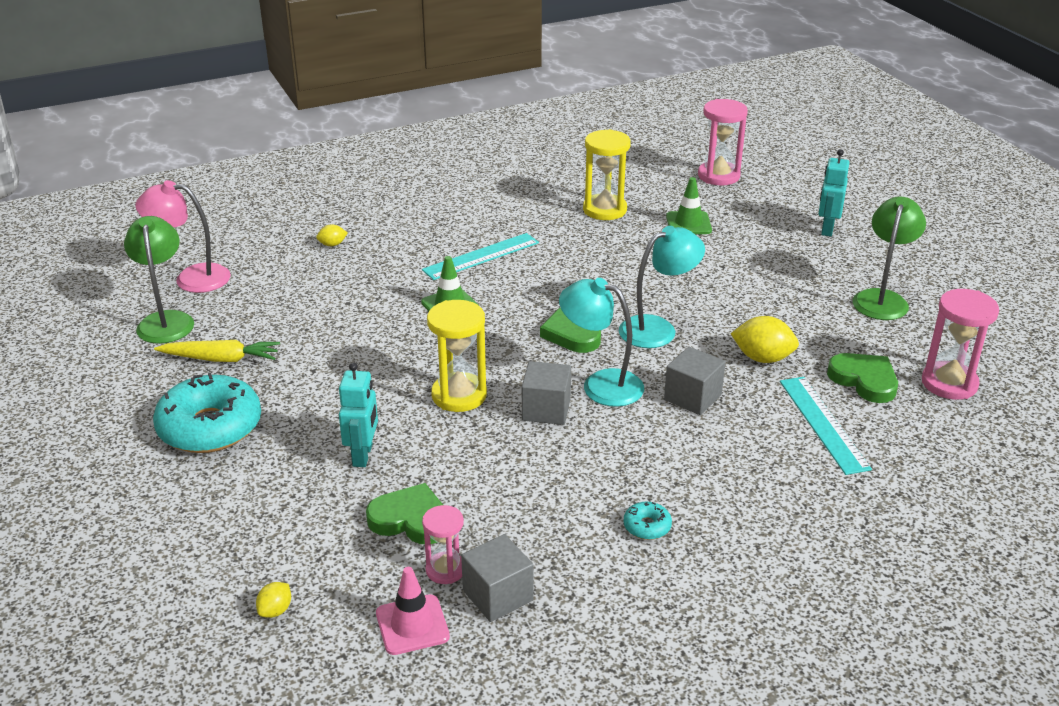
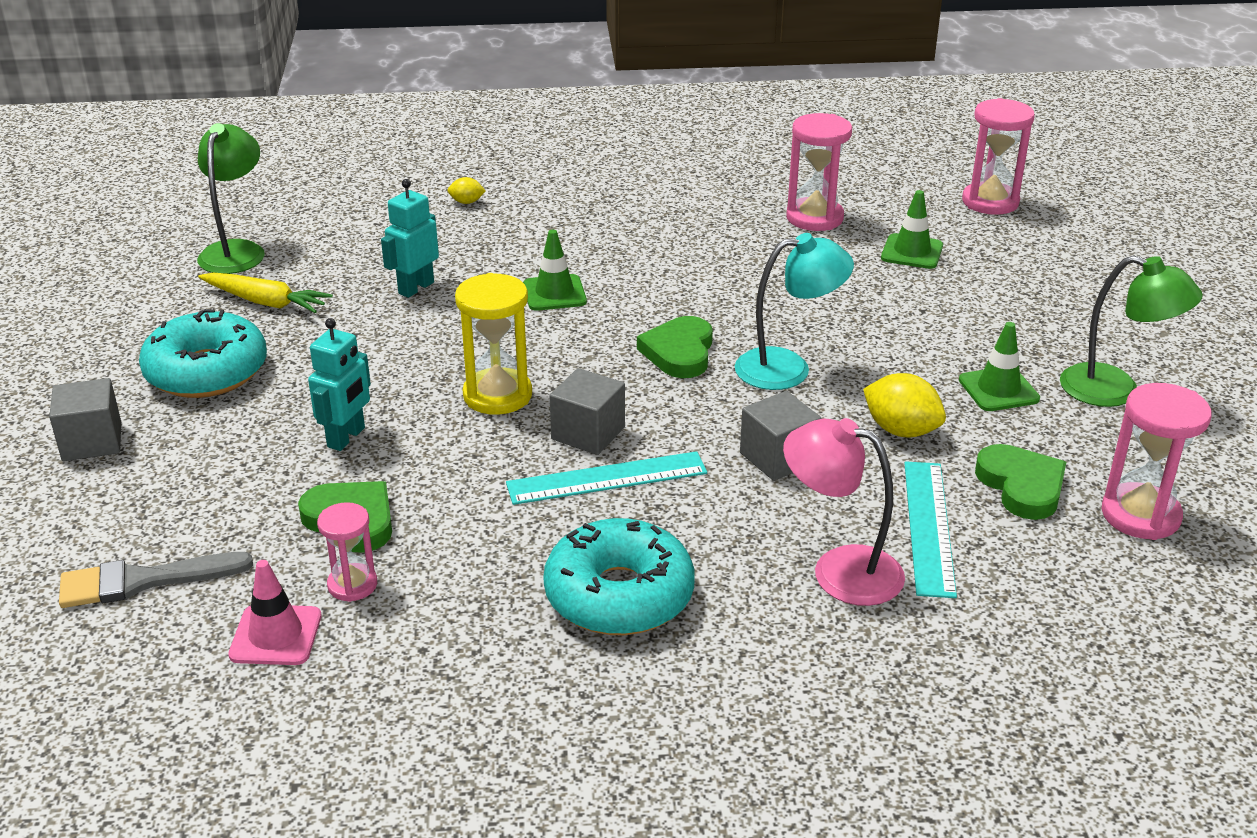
camera: 20 degrees right, 0 degrees up
pink lamp [135,180,231,293] -> pink lamp moved to [783,418,905,606]
yellow lemon [256,582,291,618] -> grey brush [59,552,253,608]
turquoise ruler [422,233,539,280] -> turquoise ruler moved to [506,451,707,505]
grey cube [461,534,533,622] -> grey cube moved to [49,378,121,461]
turquoise lamp [559,278,644,407] -> none
yellow hourglass [583,129,631,220] -> pink hourglass [786,113,852,231]
turquoise donut [623,502,672,540] -> turquoise donut [543,518,695,635], size x2.39
turquoise robot [818,149,850,237] -> turquoise robot moved to [381,179,439,298]
green lamp [853,197,926,320] -> green lamp turned 75 degrees clockwise [1060,255,1203,407]
none -> green traffic cone [959,322,1040,411]

